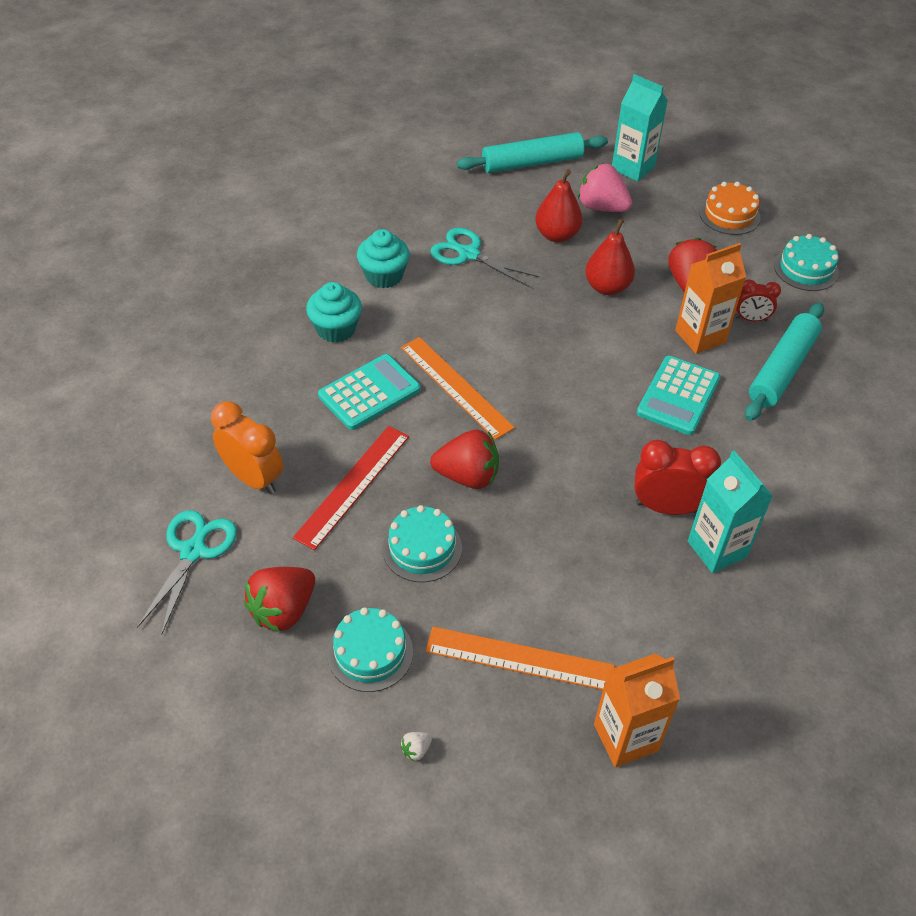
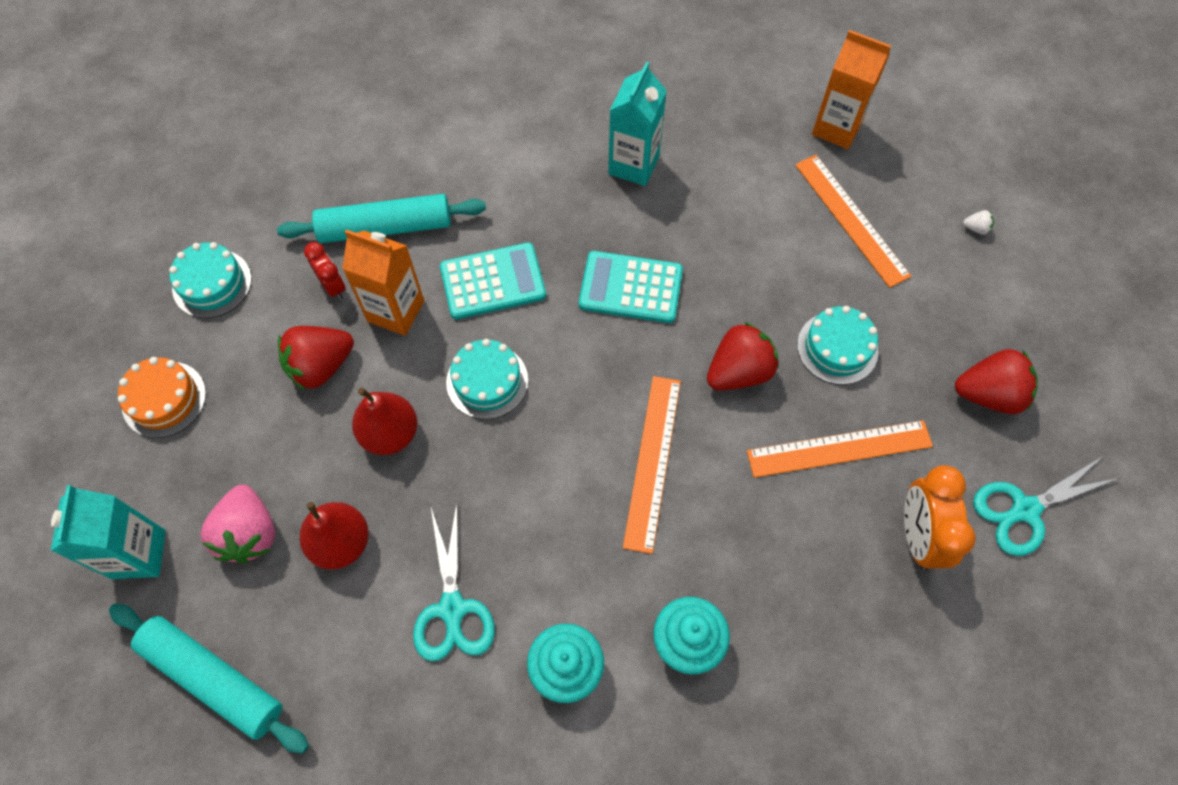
camera: 130 degrees left, 15 degrees up
red ruler [293,426,409,550] -> orange ruler [747,420,933,478]
turquoise calculator [318,354,421,430] -> turquoise calculator moved to [579,251,683,323]
turquoise cake [327,607,413,692] -> turquoise cake moved to [446,339,528,419]
red strawberry [430,429,499,489] -> red strawberry turned 90 degrees clockwise [707,322,779,390]
red clock [634,440,721,515] -> none

